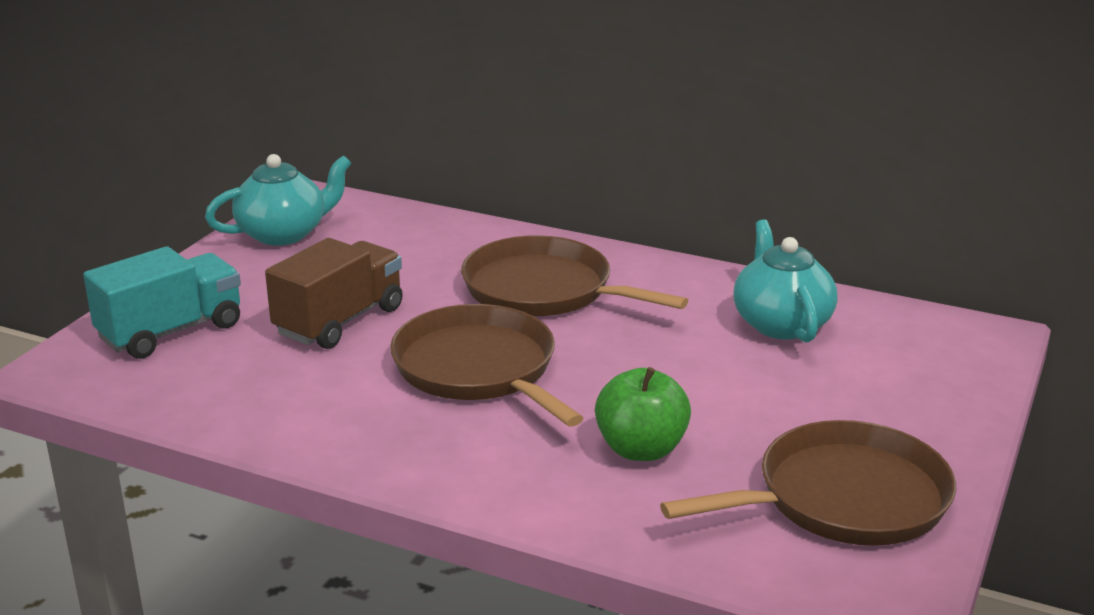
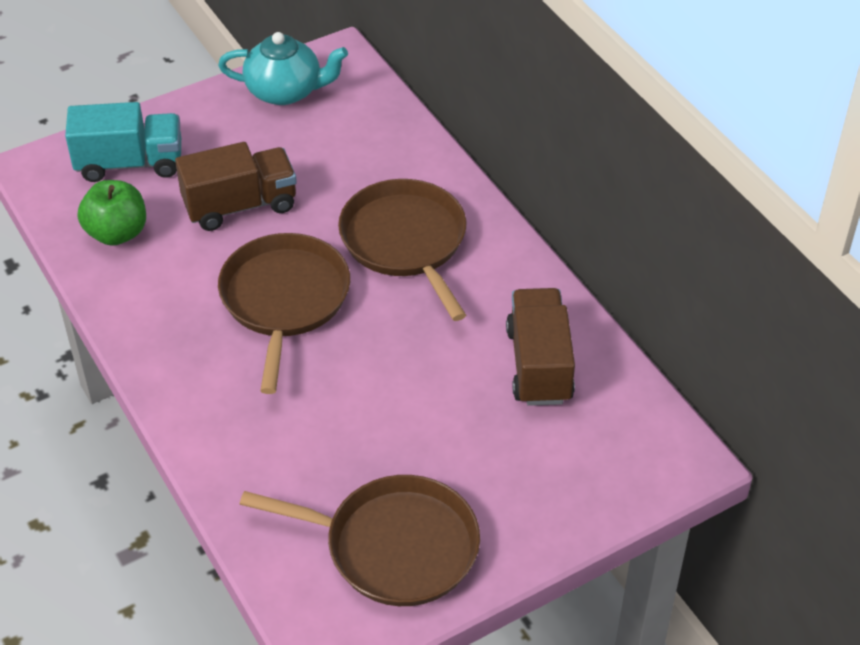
camera: 35 degrees right, 20 degrees up
green apple [595,367,691,461] -> green apple moved to [78,180,146,246]
turquoise teapot [733,219,837,342] -> brown truck [506,288,575,406]

